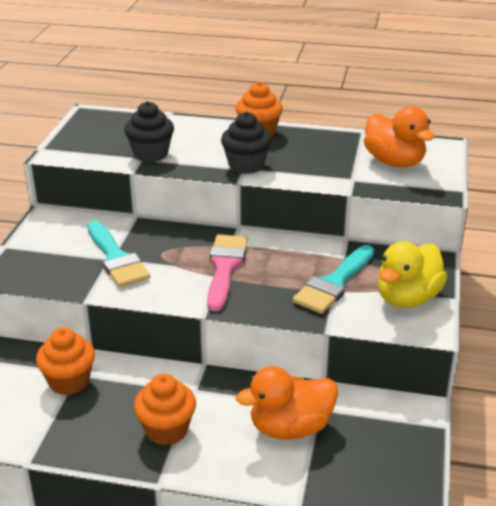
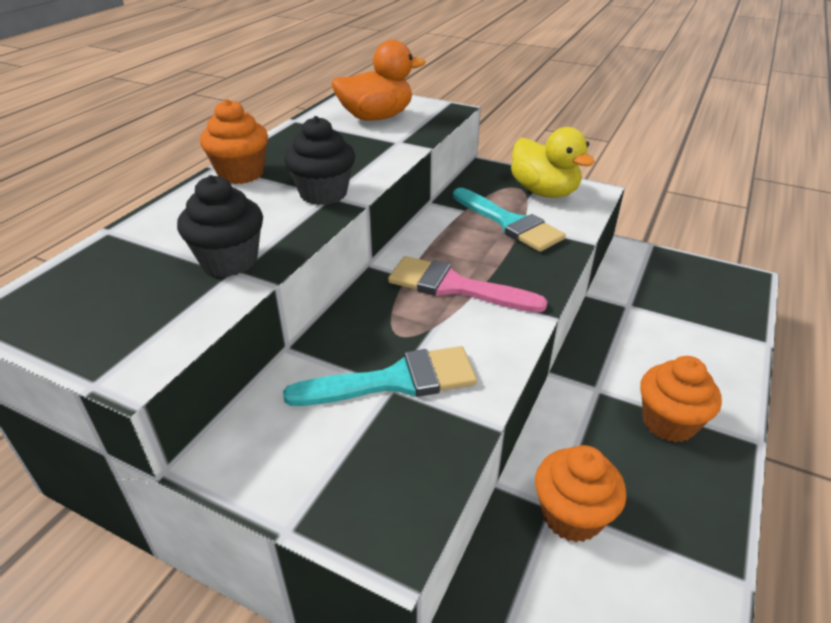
camera: 75 degrees left, 5 degrees up
orange duck [236,366,338,439] -> none

